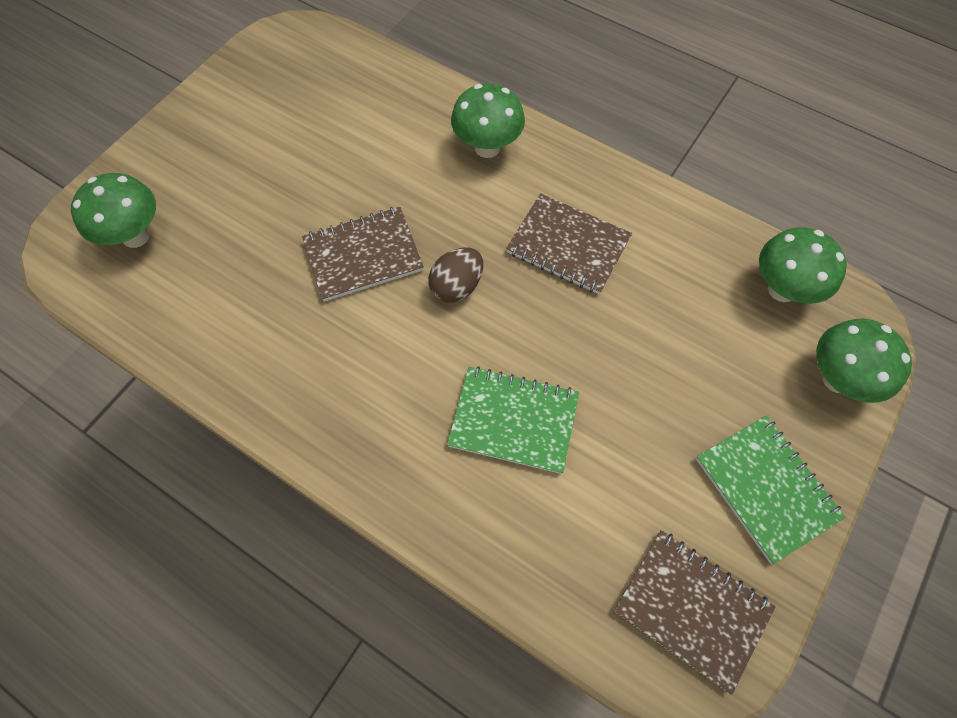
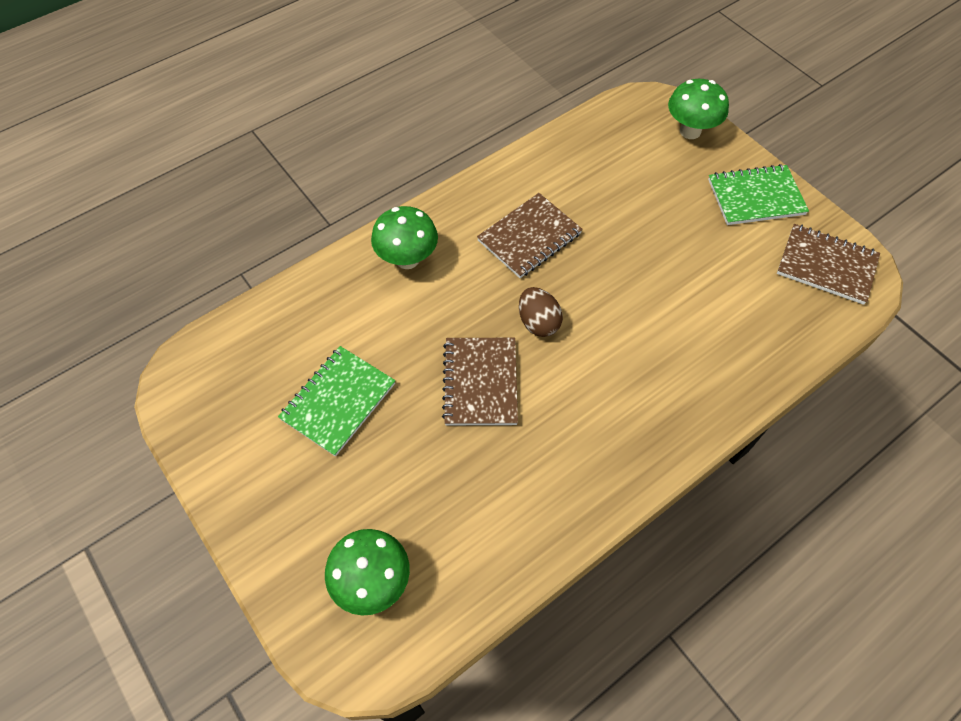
camera: 70 degrees left, 5 degrees down
green notebook [447,366,579,474] -> green notebook moved to [278,346,396,457]
brown notebook [614,530,775,695] -> brown notebook turned 60 degrees clockwise [777,224,880,305]
green mushroom [759,227,847,304] -> none

